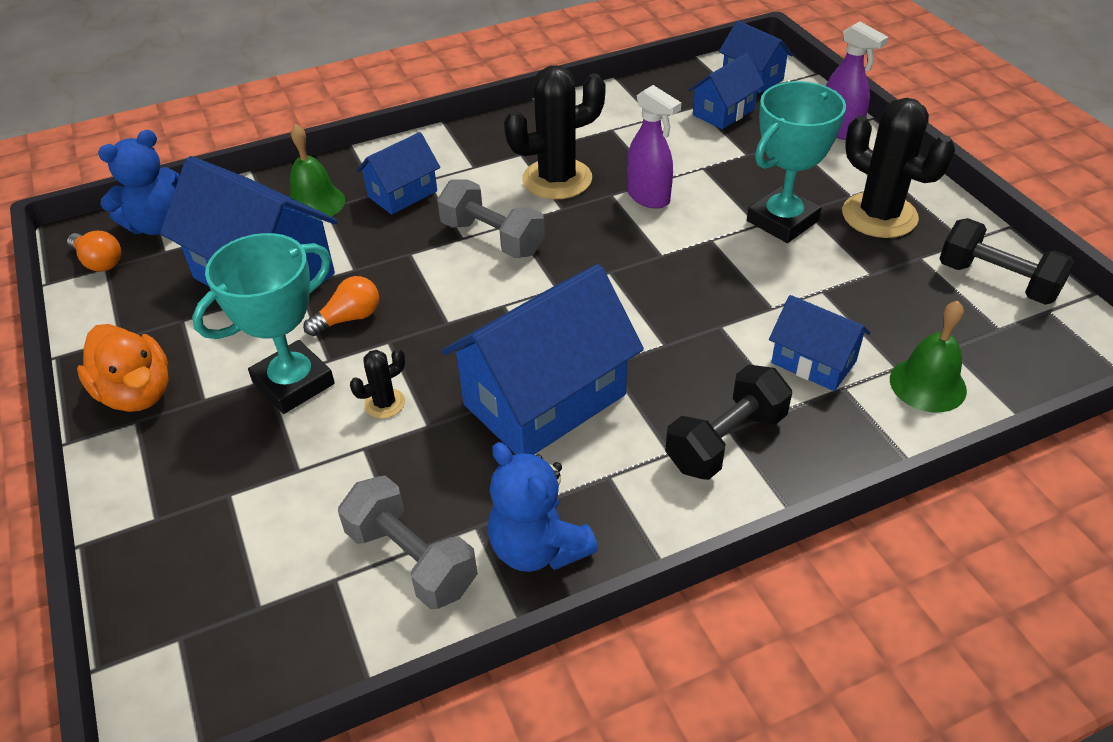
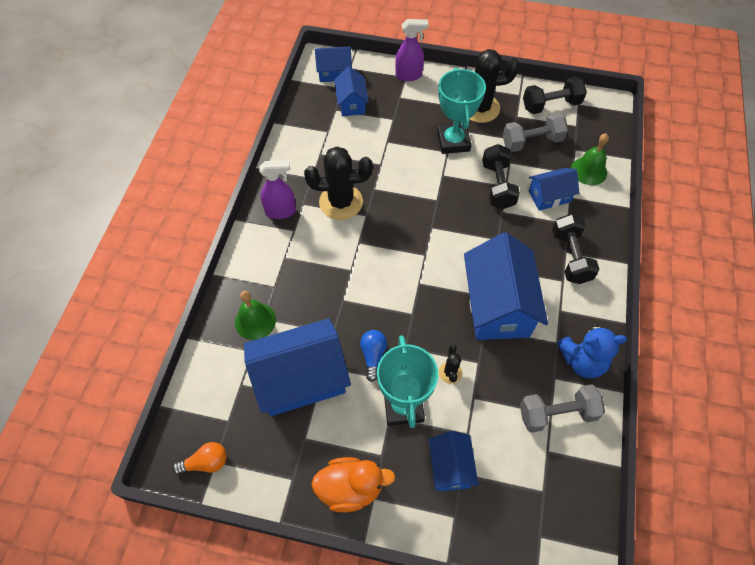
camera: 55 degrees left, 15 degrees up
blue teddy bear [98,130,180,235] -> none
orange light bulb [303,276,379,336] -> blue light bulb [360,330,387,382]
blue house [357,132,440,215] -> blue house moved to [429,431,478,491]
grey dumbbell [437,179,545,258] -> grey dumbbell moved to [503,113,568,152]
black cactus [504,65,606,199] -> black cactus turned 75 degrees clockwise [304,147,373,220]
purple spray bottle [627,85,681,209] -> purple spray bottle moved to [259,160,296,219]
none -> black dumbbell [482,144,520,209]

